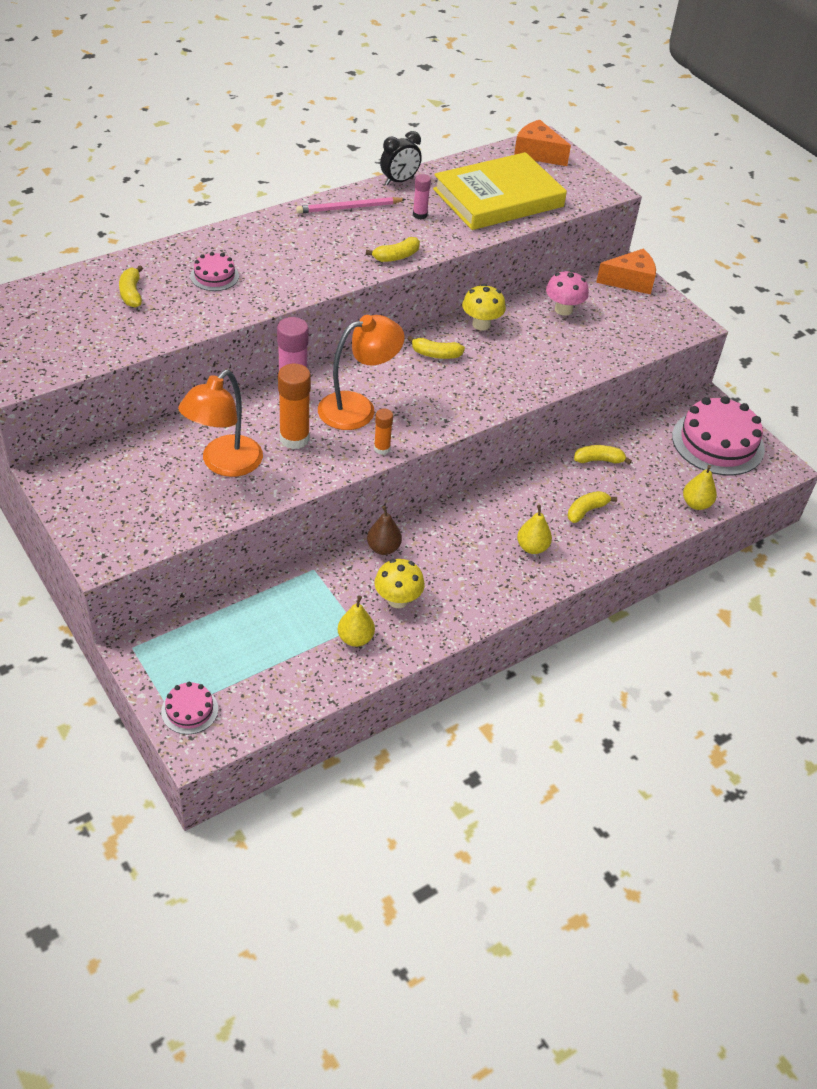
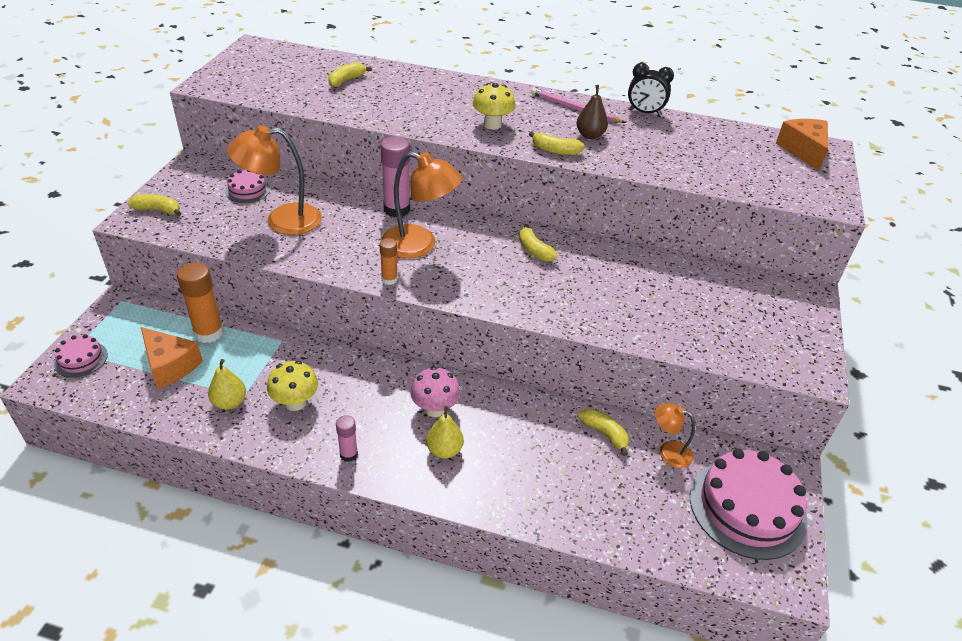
camera: 50 degrees right, 5 degrees down
pink cake [190,252,239,291] -> pink cake moved to [225,170,270,203]
orange glue stick [278,363,311,449] -> orange glue stick moved to [177,262,224,343]
brown pear [367,506,402,555] -> brown pear moved to [576,85,608,139]
pink glue stick [413,174,431,219] -> pink glue stick moved to [336,415,358,462]
yellow book [433,152,567,230] -> none
yellow mushroom [462,284,506,330] -> yellow mushroom moved to [472,83,516,130]
pink mushroom [546,270,589,316] -> pink mushroom moved to [410,366,460,417]
yellow banana [567,491,617,523] -> yellow banana moved to [127,194,181,216]
orange cheese [596,248,656,294] -> orange cheese moved to [141,327,203,389]
yellow pear [683,465,717,510] -> none
none -> orange lamp [655,403,695,468]

